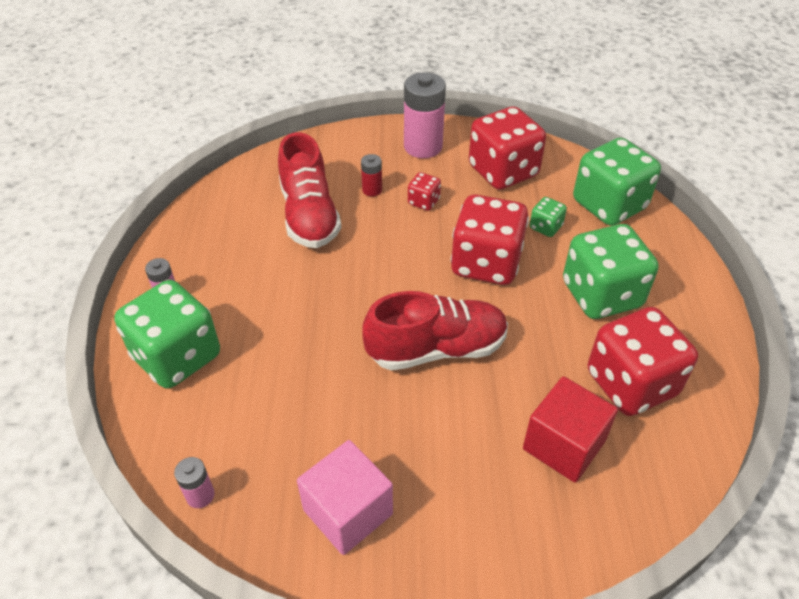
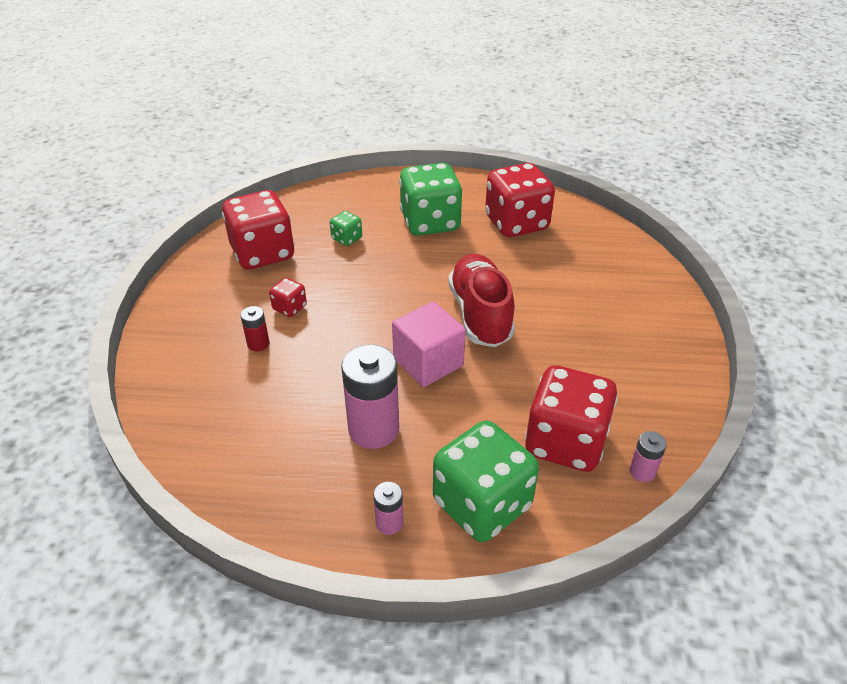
camera: 85 degrees left, 5 degrees down
red shoe [278,132,341,248] -> none
pink cube [297,440,393,555] -> pink cube moved to [392,301,466,387]
pink battery [404,72,446,158] -> pink battery moved to [341,345,399,449]
red dice [451,195,529,285] -> red dice moved to [525,365,618,472]
red cube [523,376,618,483] -> none
green dice [573,138,661,226] -> none

